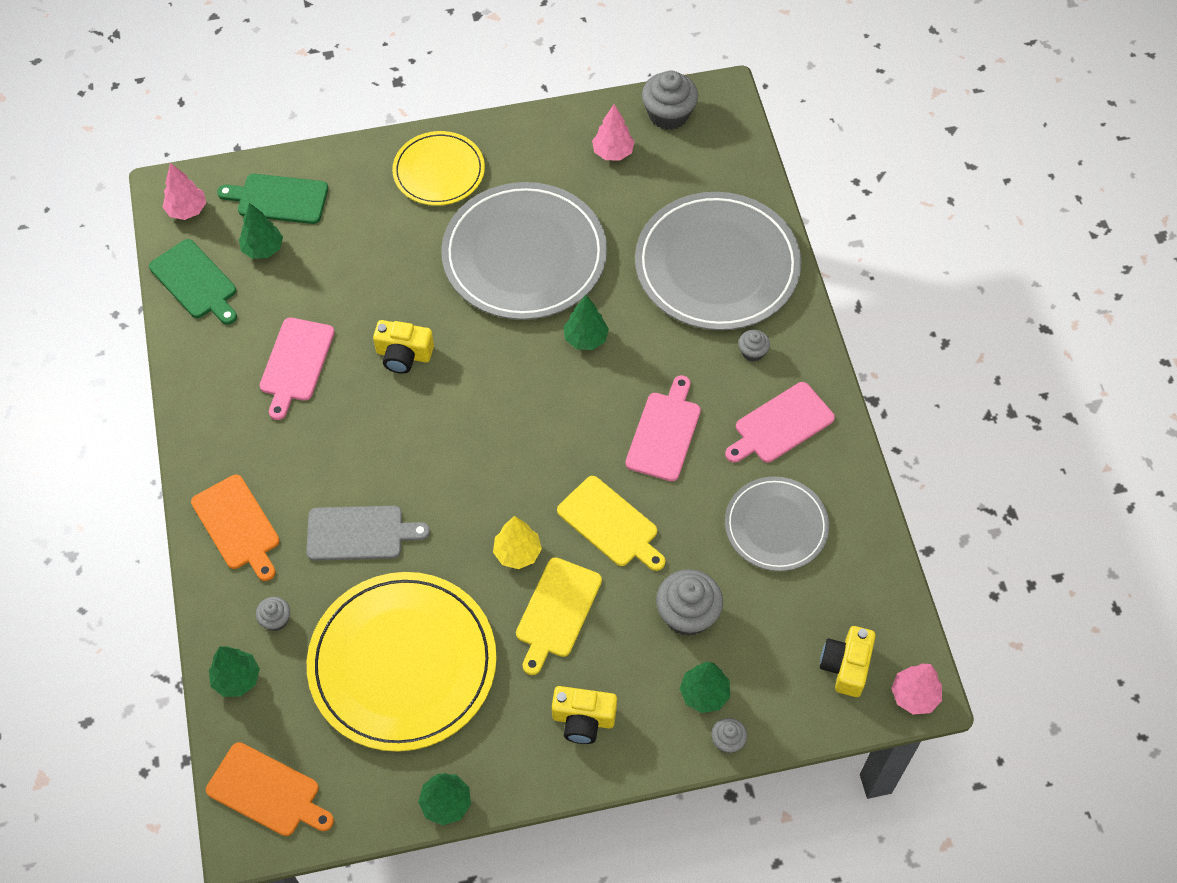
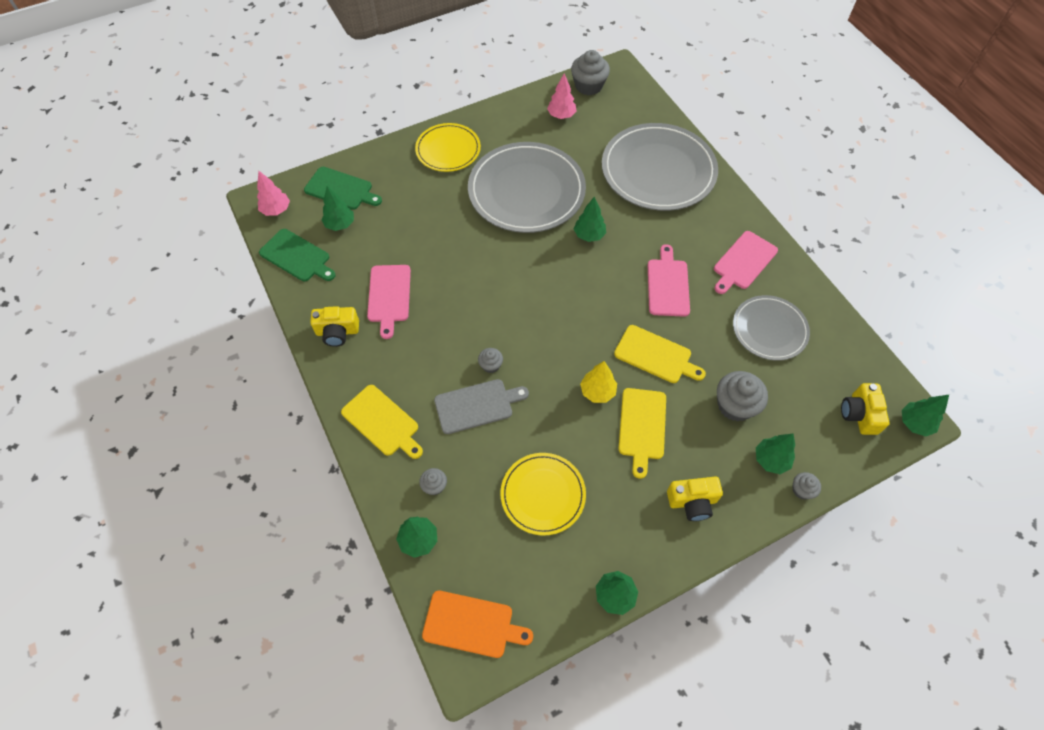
camera: 15 degrees left, 0 degrees up
orange cutting board [191,475,280,581] -> yellow cutting board [341,385,423,459]
green cutting board [217,174,328,224] -> green cutting board turned 150 degrees counterclockwise [304,167,382,210]
yellow plate [307,572,497,752] -> yellow plate [500,453,586,536], size x0.58
yellow camera [373,320,434,374] -> yellow camera moved to [310,306,359,347]
grey cupcake [739,330,770,362] -> grey cupcake moved to [478,348,503,373]
pink tree [891,664,942,715] -> green tree [902,395,949,436]

